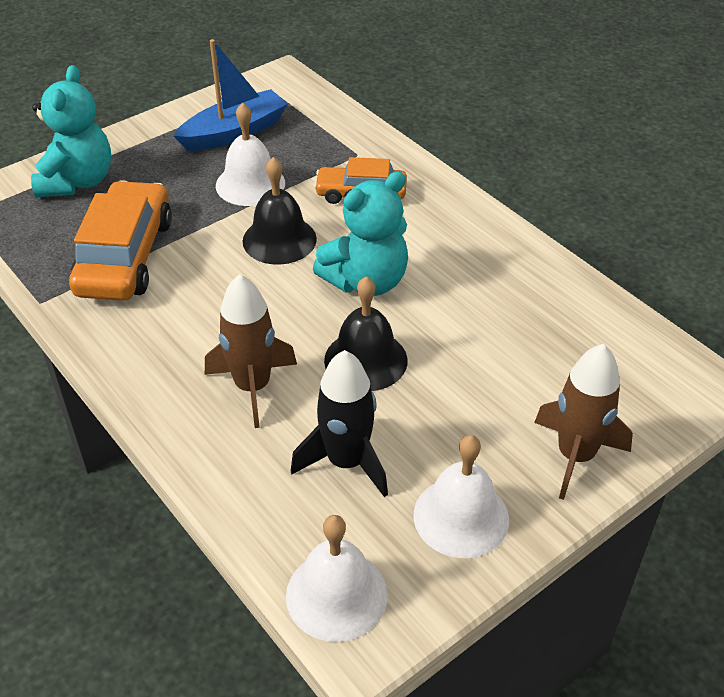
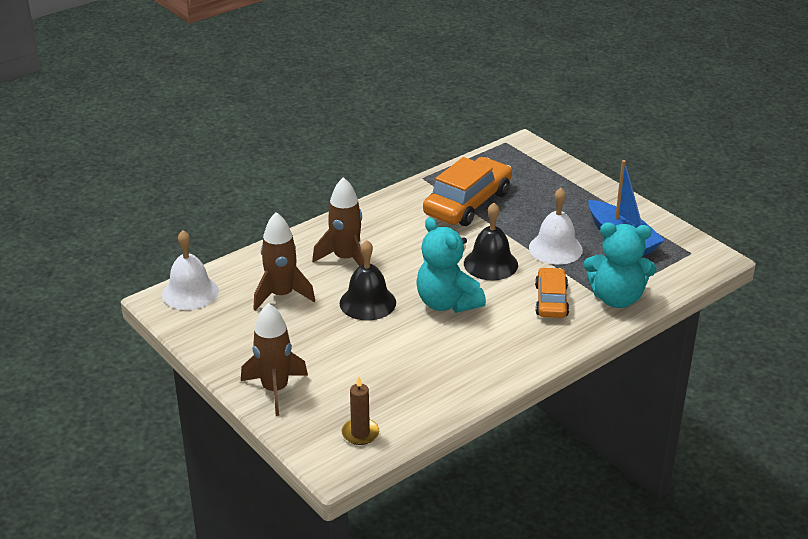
camera: 90 degrees right, 10 degrees down
turquoise teddy bear [31,65,111,197] -> turquoise teddy bear moved to [584,223,656,308]
orange car [69,180,172,301] -> orange car turned 60 degrees counterclockwise [423,157,512,226]
black rocket [291,350,388,497] -> brown rocket [253,212,315,311]
white bell [414,435,509,558] -> none
none -> brown candle [341,377,379,445]

